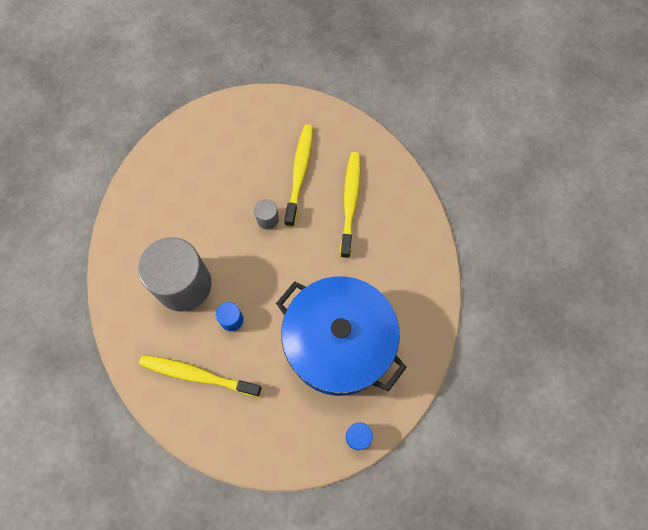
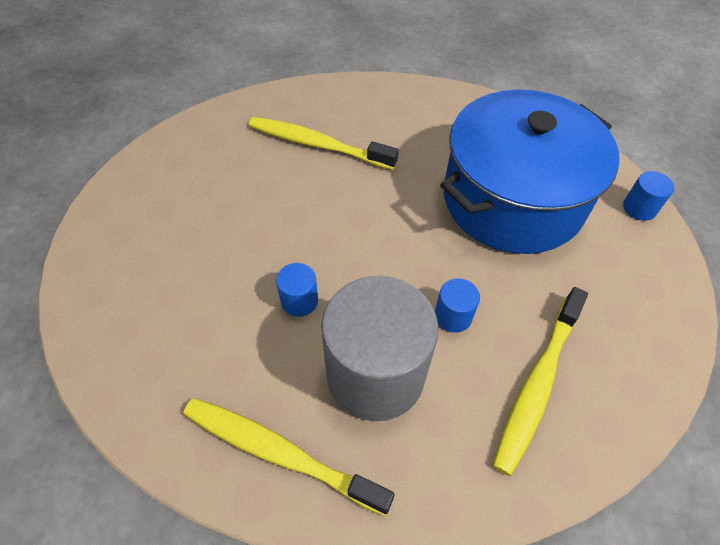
camera: 75 degrees left, 15 degrees down
grey cylinder [254,199,279,229] -> none
yellow toothbrush [284,125,313,227] -> yellow toothbrush moved to [183,398,395,516]
none -> blue cylinder [276,263,318,317]

